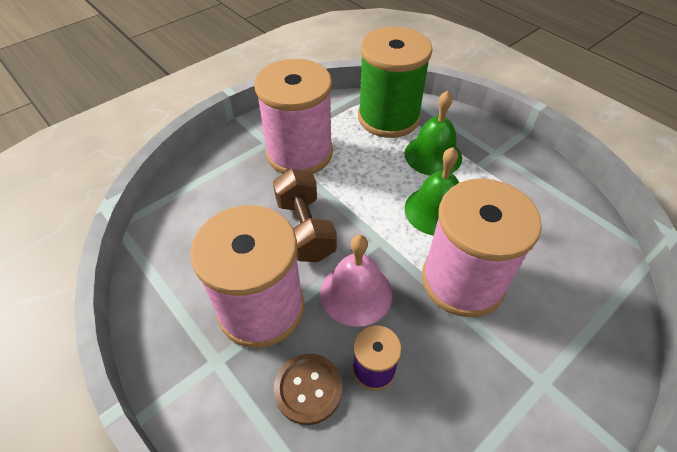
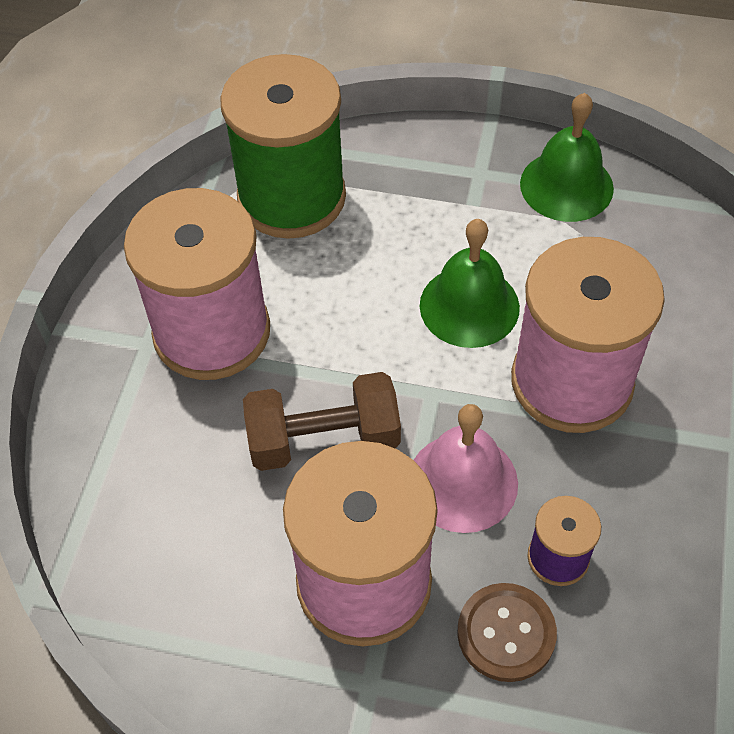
camera: 35 degrees left, 5 degrees up
brown dumbbell [273,168,337,262] -> brown dumbbell turned 45 degrees counterclockwise [243,372,401,471]
green bell [405,90,462,176] -> green bell moved to [520,93,614,222]

